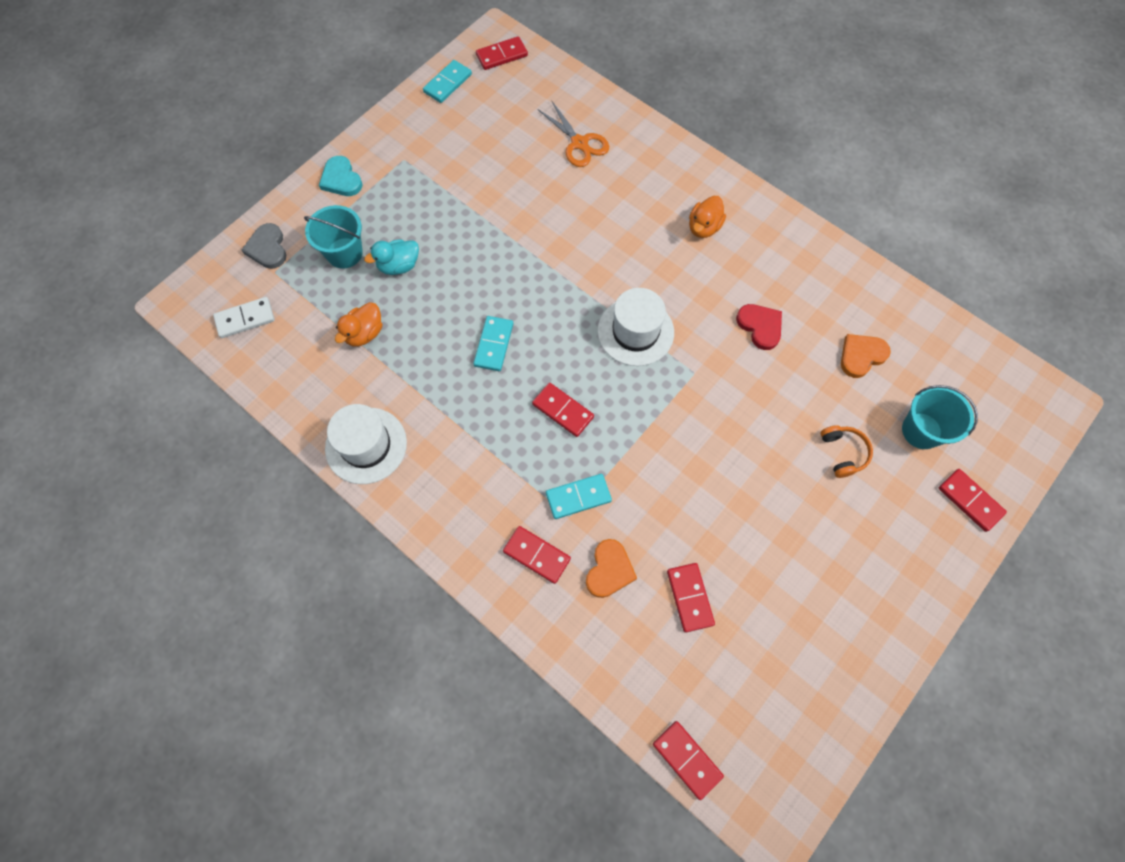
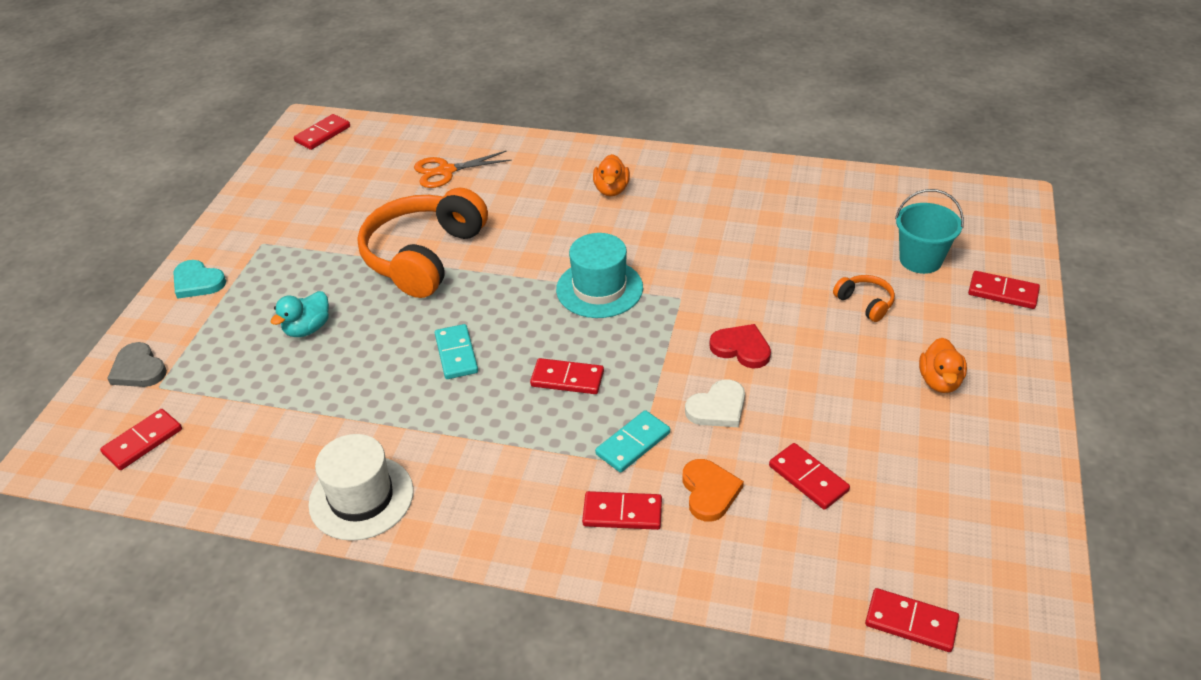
camera: 25 degrees left, 25 degrees down
white domino [213,297,275,338] -> red domino [100,409,182,470]
turquoise bucket [304,205,363,269] -> none
orange duck [335,302,382,347] -> orange duck moved to [919,338,967,393]
turquoise domino [423,60,472,103] -> none
orange scissors [538,100,609,167] -> orange scissors turned 135 degrees clockwise [414,151,512,188]
white hat [598,288,674,366] -> turquoise hat [556,233,643,318]
red heart [736,304,782,350] -> red heart moved to [709,324,771,369]
orange heart [841,334,891,378] -> none
none -> orange headphones [357,188,488,298]
none -> white heart [685,379,745,427]

